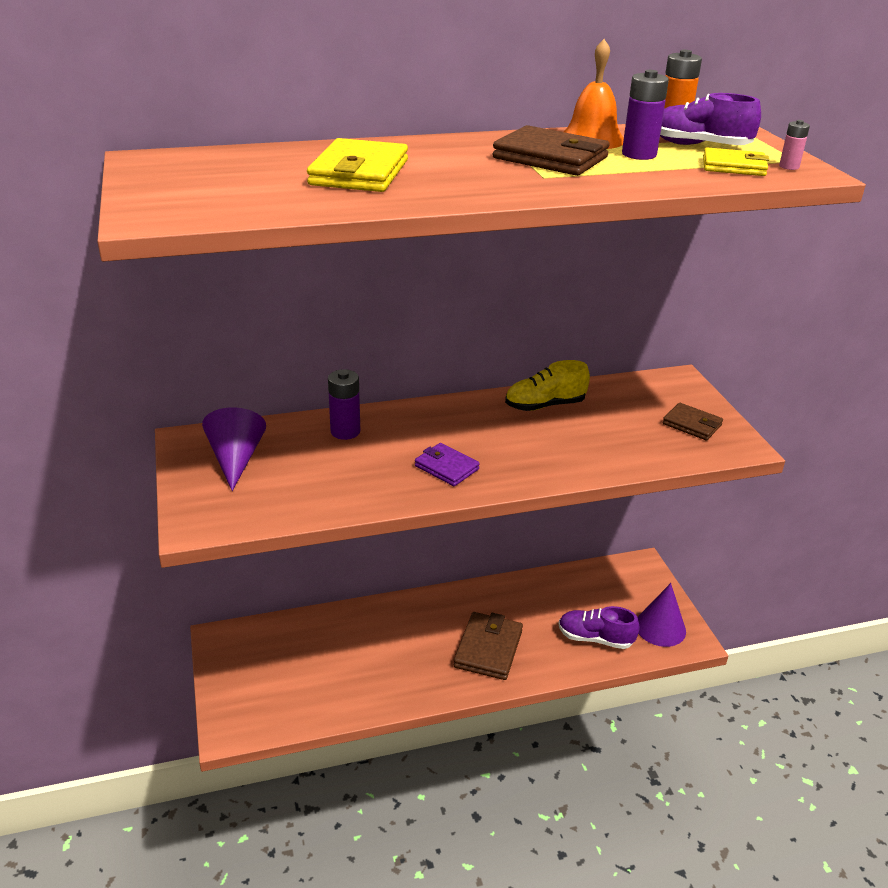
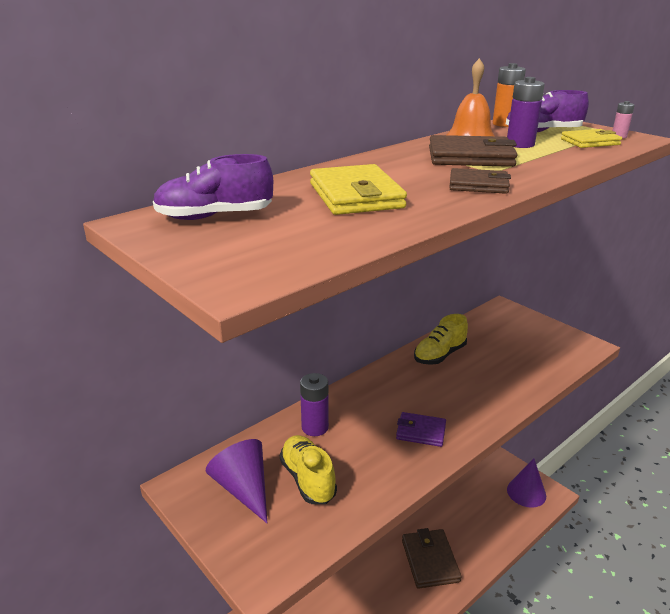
camera: 25 degrees left, 5 degrees down
purple shoe [558,606,640,649] -> purple shoe moved to [153,154,273,220]
brown wallet [663,403,723,440] -> brown wallet moved to [449,168,511,194]
none -> yellow shoe [280,435,337,504]

